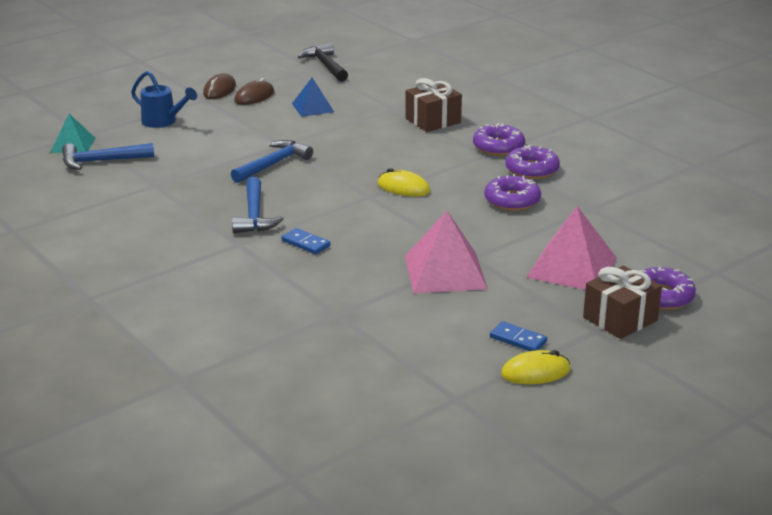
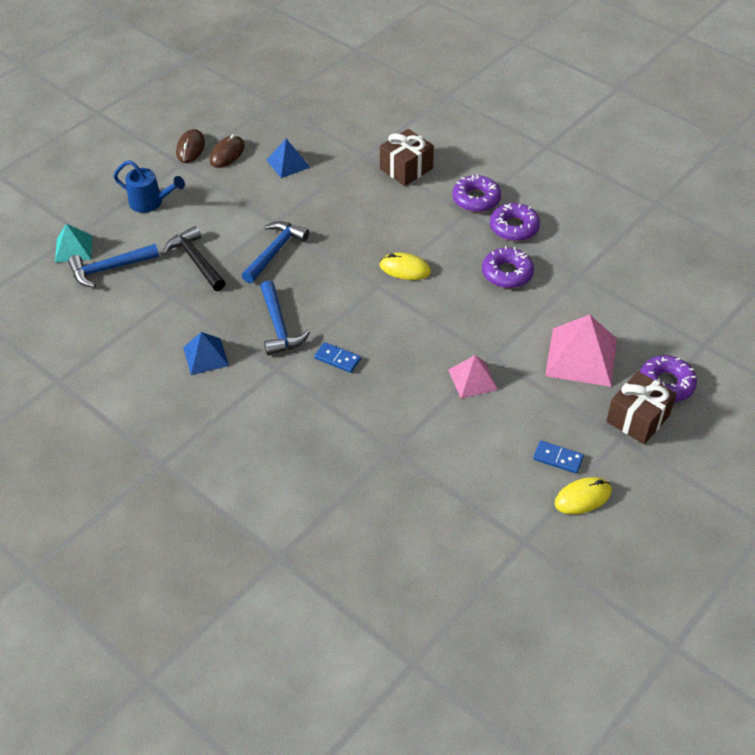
camera: 10 degrees left, 20 degrees up
black hammer [298,43,348,82] -> black hammer moved to [163,226,225,291]
pink pyramid [405,211,488,293] -> pink pyramid [448,355,498,399], size x0.59
none -> blue pyramid [183,332,229,375]

